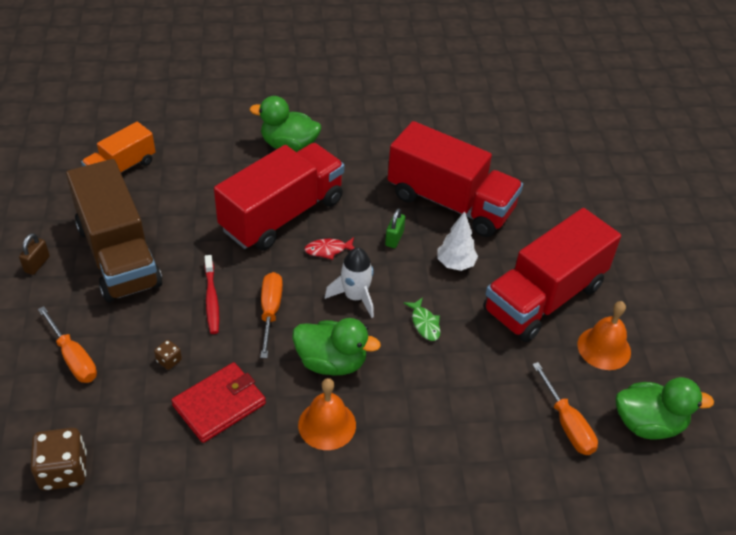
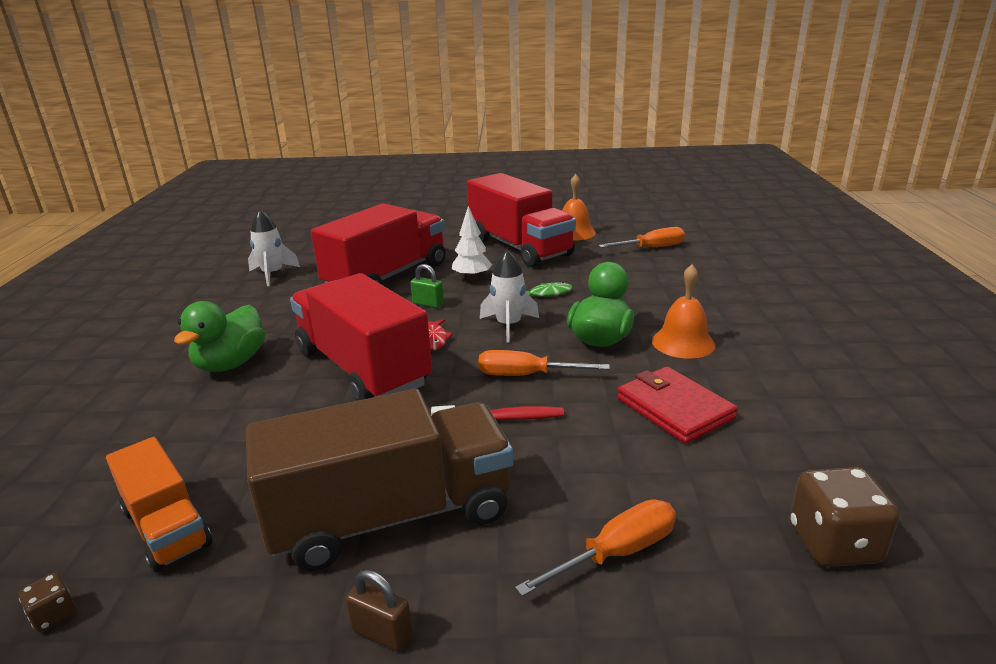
camera: 80 degrees left, 20 degrees down
brown dice [154,340,182,370] -> brown dice moved to [19,573,76,632]
green duck [616,377,714,440] -> none
none -> white rocket [248,209,300,286]

